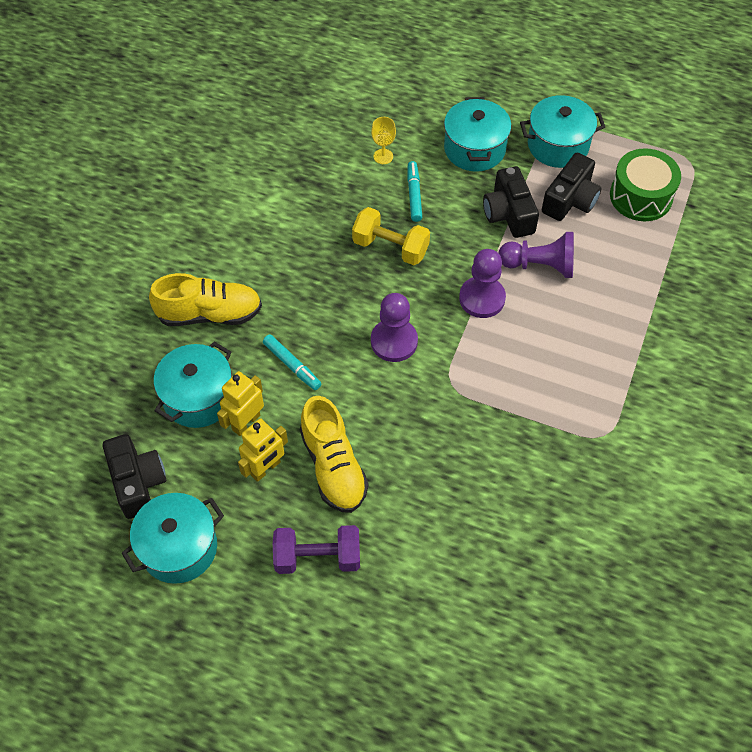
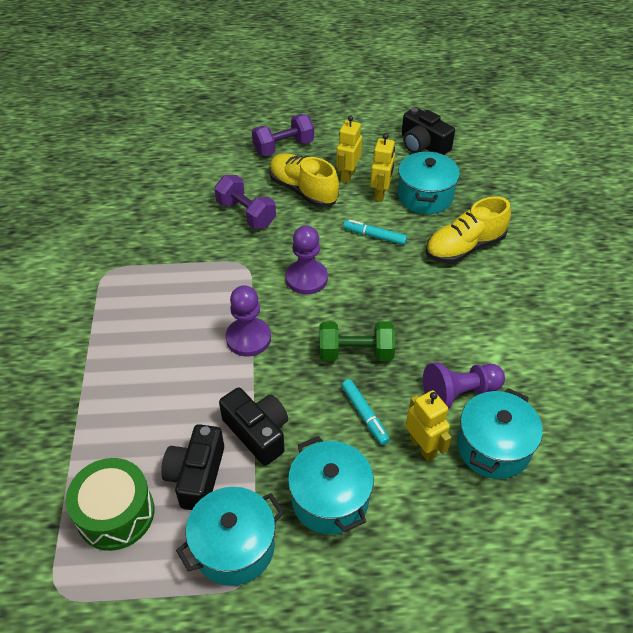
camera: 155 degrees right, 10 degrees down
turquoise pot [122,493,224,584] -> turquoise pot moved to [457,388,543,479]
yellow dumbbell [352,207,430,265] -> green dumbbell [320,322,395,361]
yellow goblet [371,117,396,164] -> yellow robot [406,390,452,461]
purple pawn [499,232,574,278] -> purple pawn moved to [423,362,505,410]
none -> purple dumbbell [214,175,276,229]

